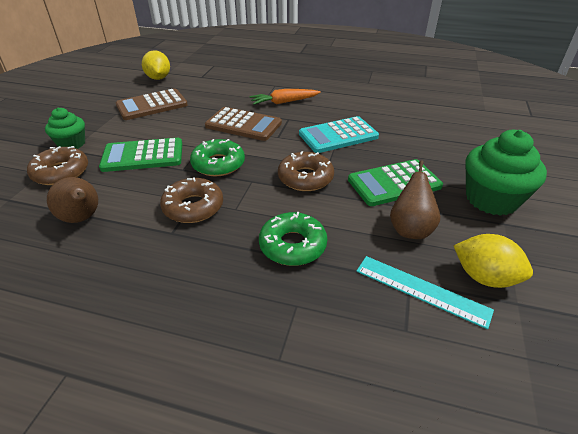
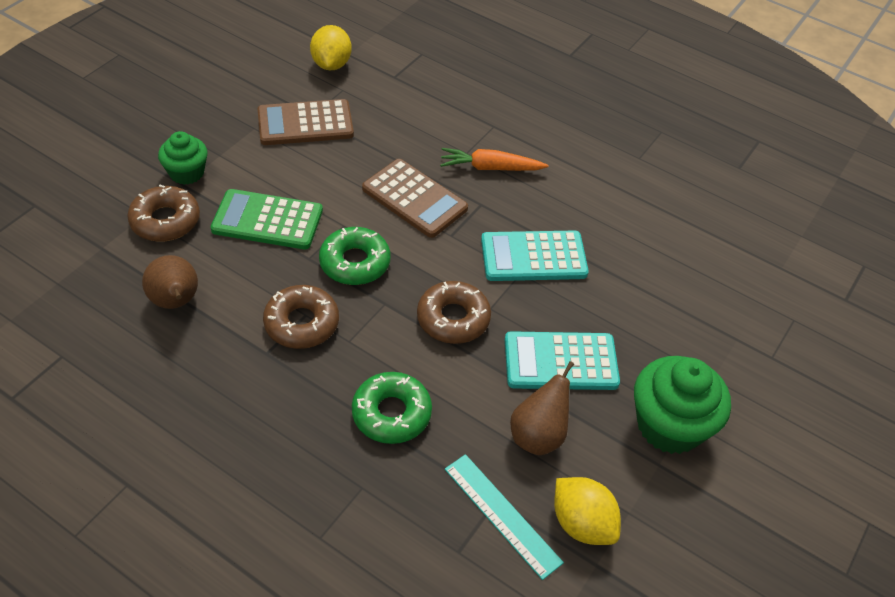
camera: 15 degrees right, 10 degrees up
green calculator [348,159,443,206] -> turquoise calculator [505,331,620,390]

